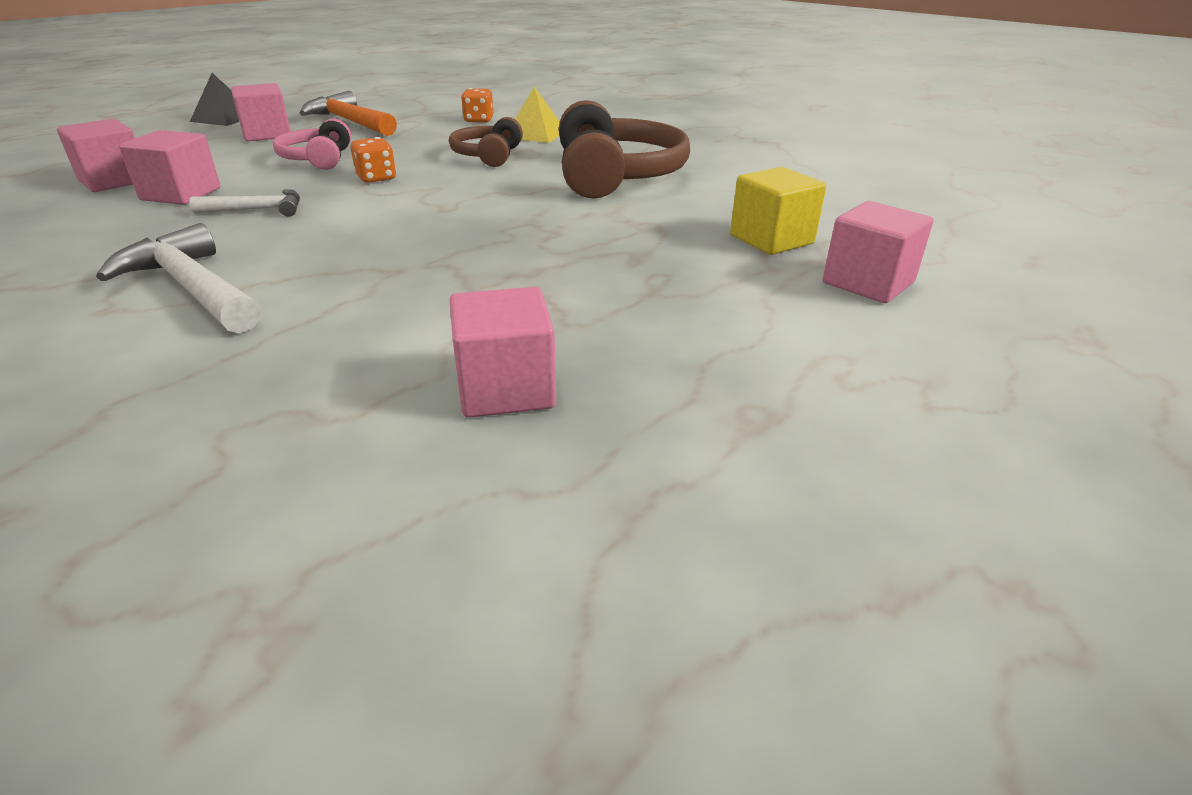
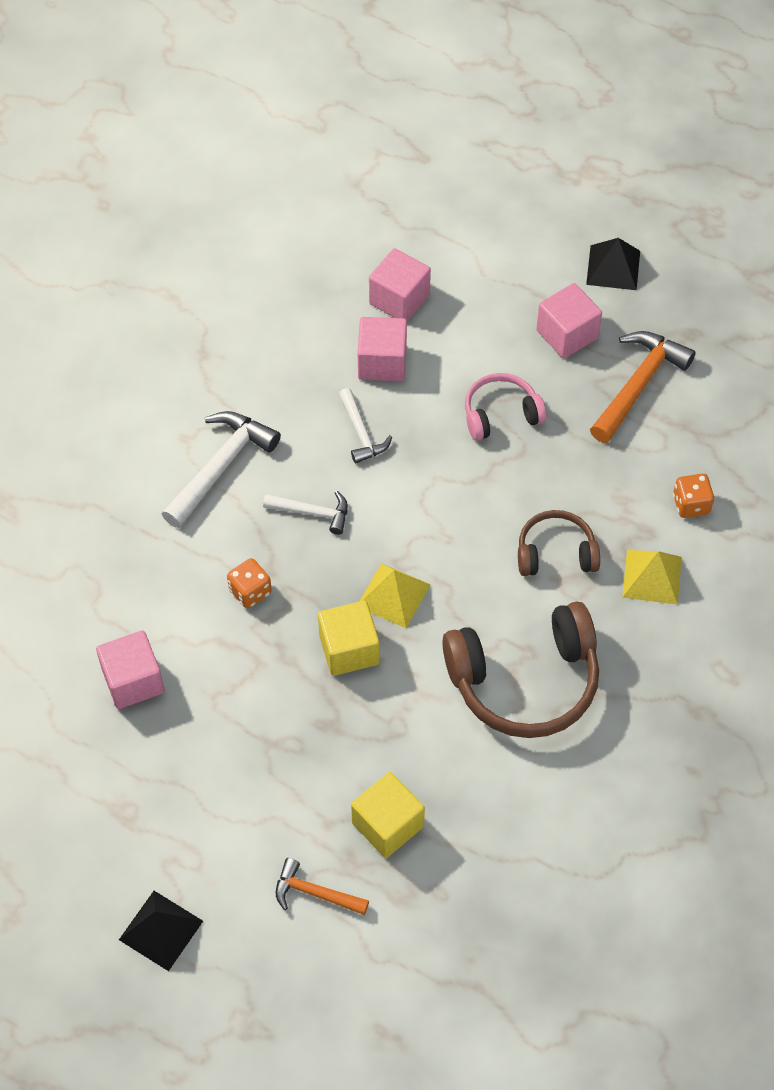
camera: 80 degrees right, 25 degrees up
orange dice [351,137,396,183] -> orange dice moved to [227,558,272,608]
pink cube [823,201,933,303] -> orange hammer [276,858,369,915]
none -> black pyramid [119,891,203,971]
none -> white hammer [263,491,348,535]
none -> yellow cube [318,601,379,676]
none -> yellow pyramid [360,563,431,628]

